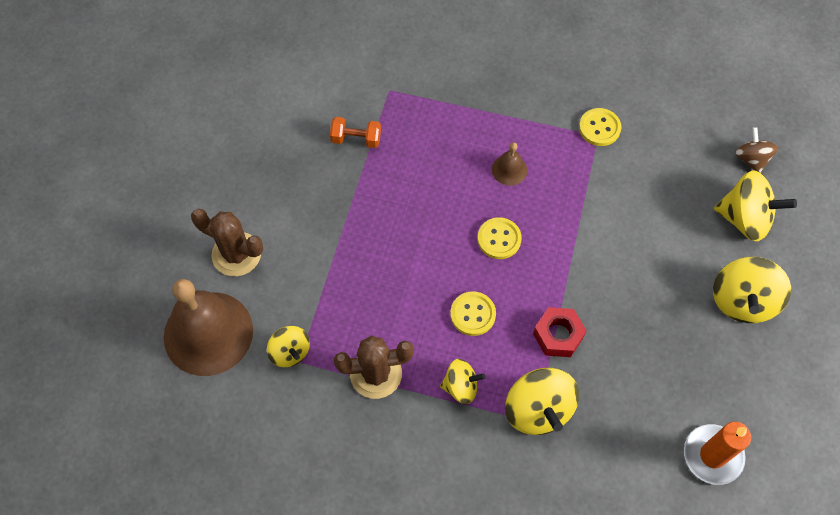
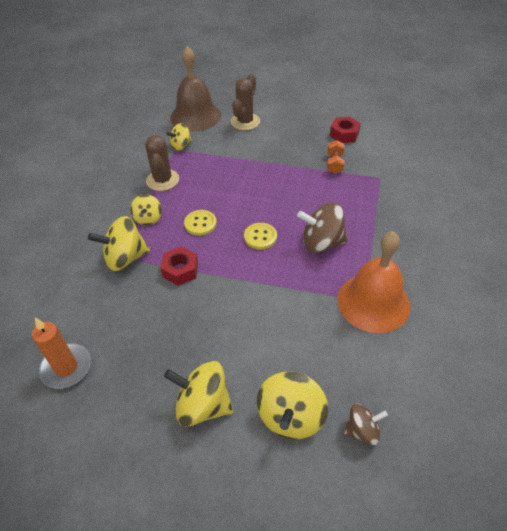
camera: 90 degrees right, 15 degrees down
brown bell [492,142,527,186] -> brown spinning top [297,203,348,253]
yellow button [579,108,622,146] -> orange bell [337,231,410,333]
none -> red nut [330,117,361,143]

